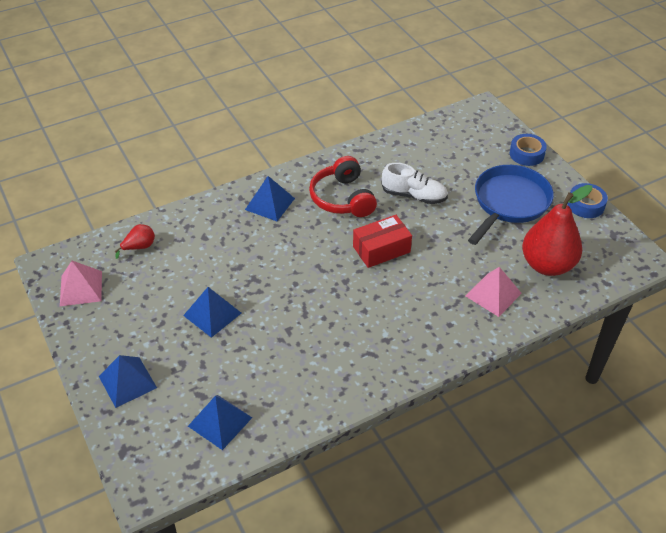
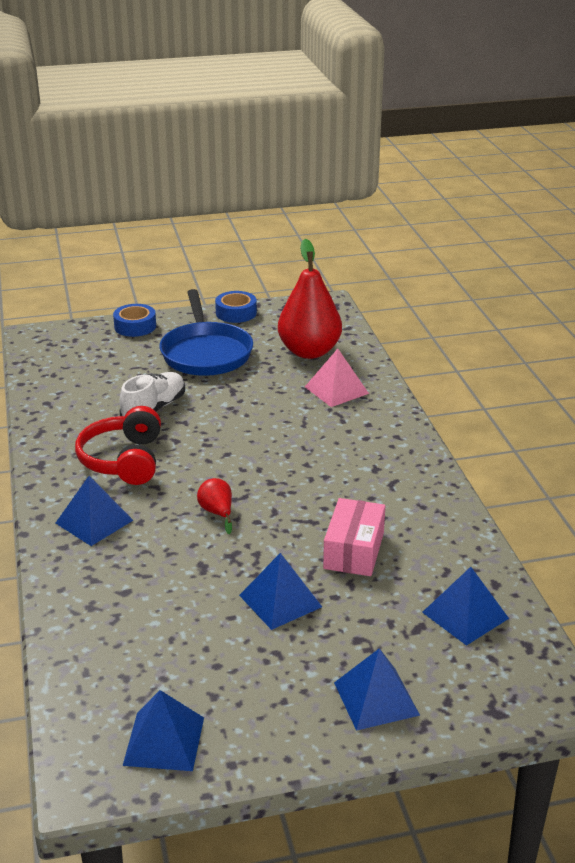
camera: 75 degrees left, 15 degrees down
pink pyramid [60,261,102,306] -> blue pyramid [123,690,204,771]
red pear [115,224,155,259] -> red pear moved to [197,478,232,534]
red headphones [309,156,377,217] -> red headphones turned 90 degrees clockwise [75,406,161,485]
red box [353,215,412,268] -> none
blue pan [468,165,554,245] -> blue pan turned 150 degrees counterclockwise [160,289,253,376]
none -> pink box [323,498,385,576]

